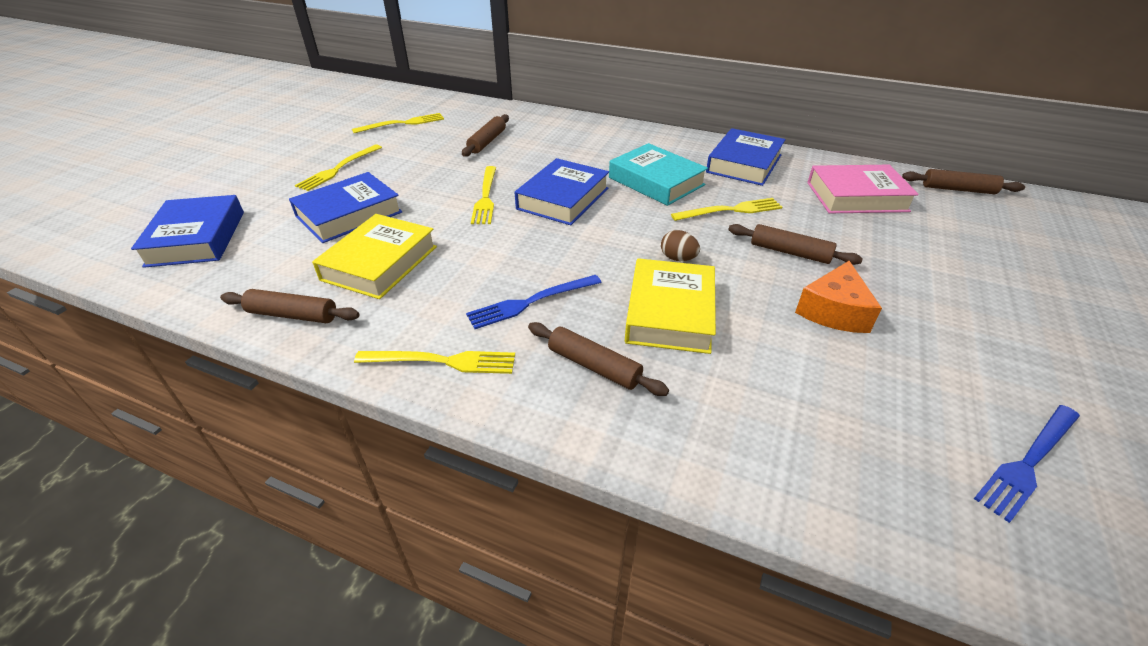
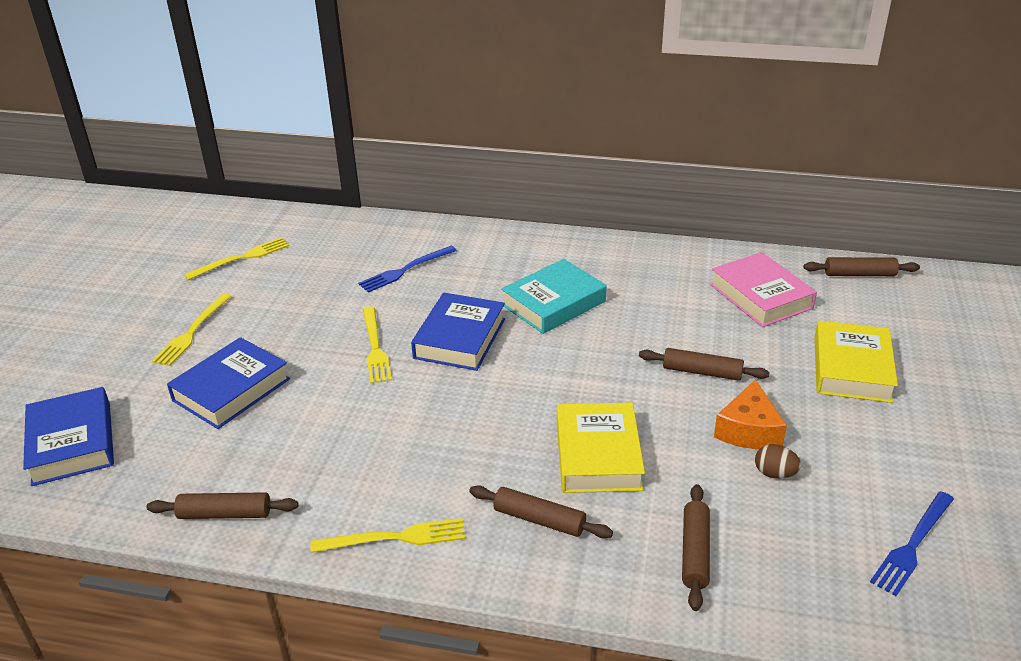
camera: 10 degrees left, 5 degrees down
yellow book [312,214,437,299] -> yellow book moved to [814,321,898,403]
brown rolling pin [462,114,509,157] -> brown rolling pin moved to [682,484,710,611]
blue fork [466,275,602,329] -> blue fork moved to [358,246,457,293]
turquoise book [609,143,708,206] -> turquoise book turned 75 degrees counterclockwise [501,259,607,334]
brown egg [661,230,700,261] -> brown egg moved to [755,444,801,478]
yellow fork [671,198,783,221] -> none
blue book [706,128,786,186] -> none
pink book [807,165,919,213] -> pink book turned 75 degrees clockwise [710,252,817,327]

